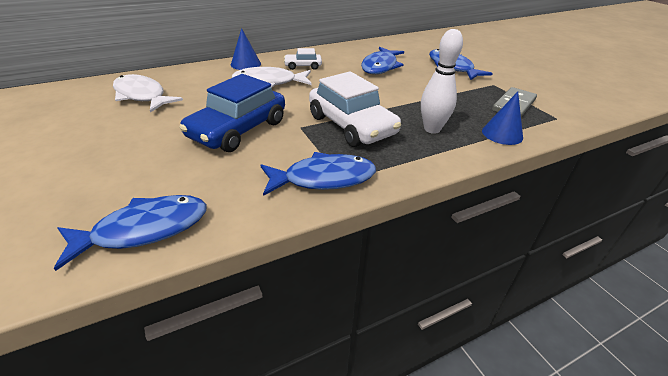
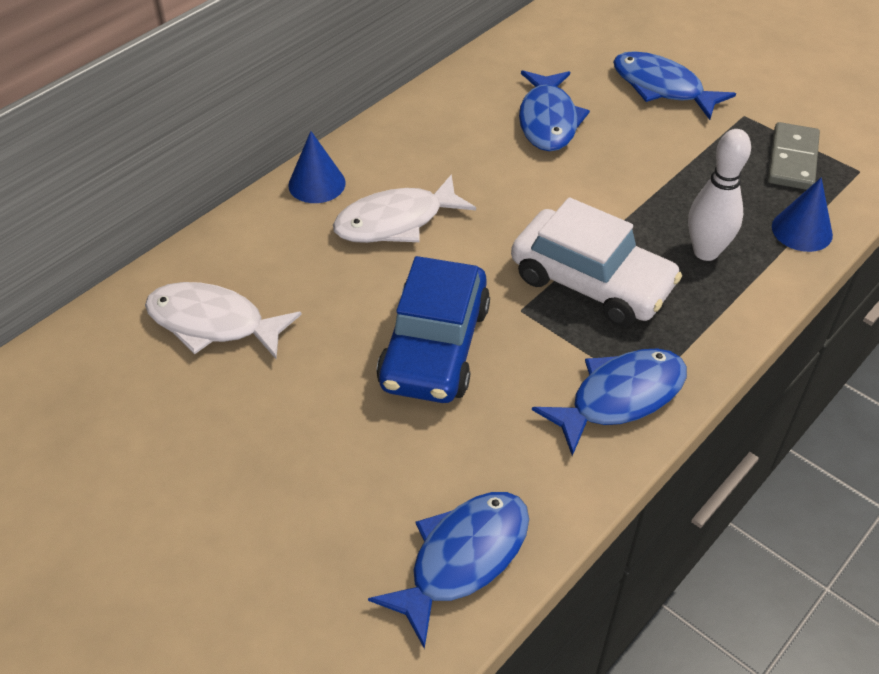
camera: 20 degrees left, 10 degrees up
white car [284,48,322,70] -> none

